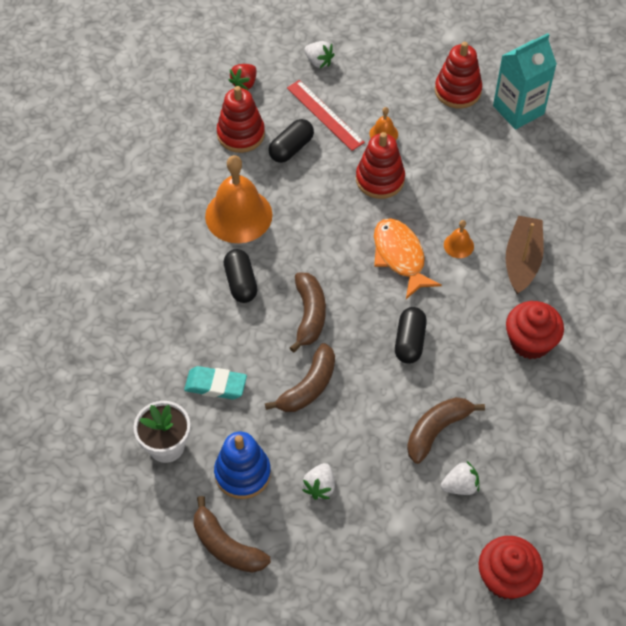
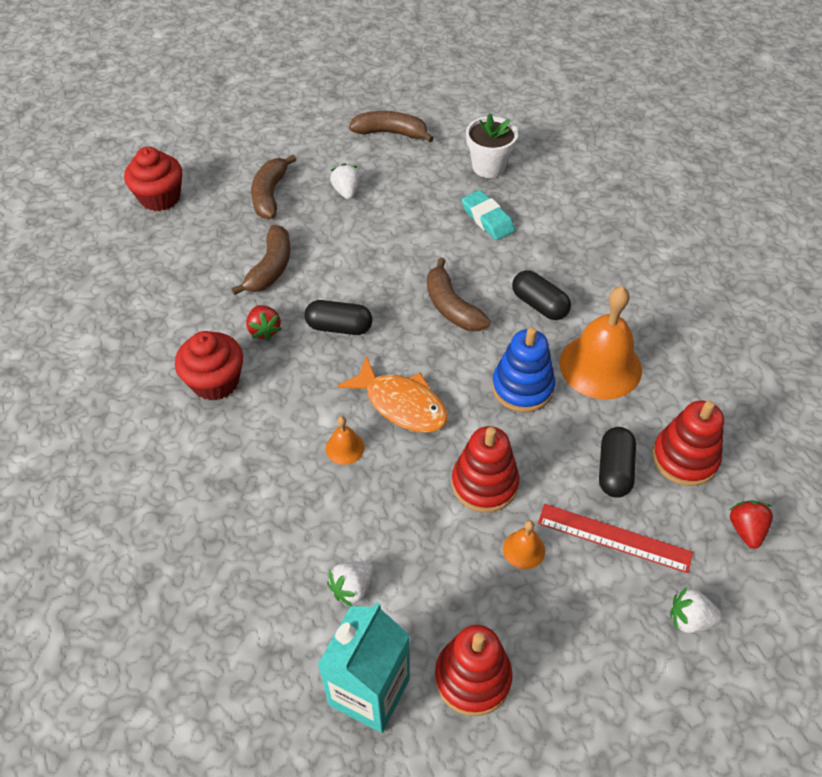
camera: 150 degrees right, 5 degrees down
turquoise eraser [184,366,247,399] -> turquoise eraser turned 75 degrees clockwise [461,190,515,240]
blue stacking toy [214,432,271,499] -> blue stacking toy moved to [492,327,555,412]
brown banana [265,343,335,412] -> brown banana moved to [251,155,296,219]
black capsule [395,307,427,364] -> black capsule turned 60 degrees counterclockwise [304,300,372,335]
white strawberry [441,461,479,495] -> white strawberry moved to [327,561,374,606]
brown boat [506,216,544,294] -> none
none -> red strawberry [246,305,282,341]

